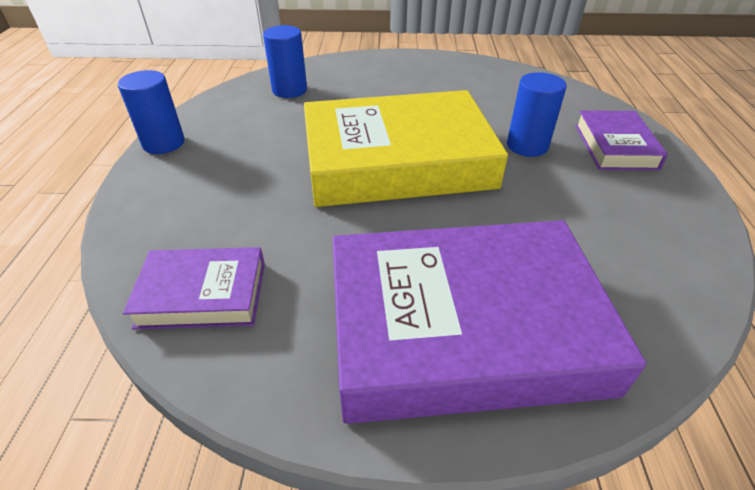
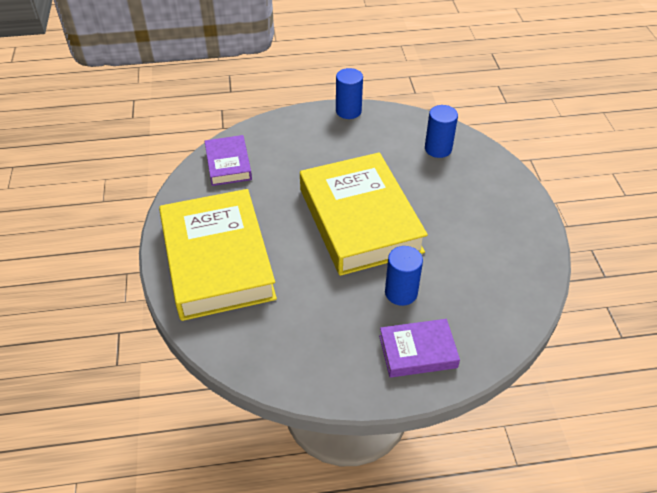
camera: 80 degrees right, 5 degrees up
purple book [332,220,646,424] -> yellow book [159,189,277,321]

